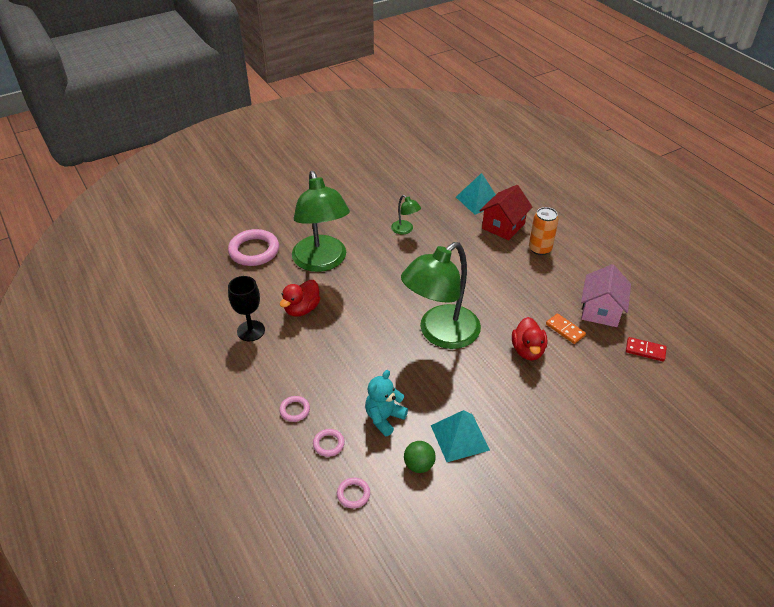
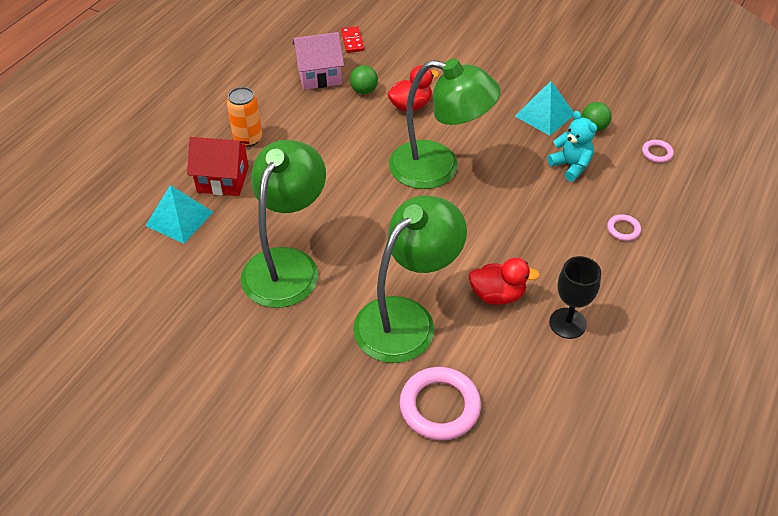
camera: 120 degrees left, 5 degrees up
pink ring [313,429,345,457] -> none
turquoise teddy bear [365,370,408,436] -> turquoise teddy bear turned 135 degrees counterclockwise [547,111,597,182]
green lamp [391,195,421,234] -> green lamp [241,140,326,308], size x2.39
orange domino [546,313,586,344] -> green ball [350,65,378,94]

